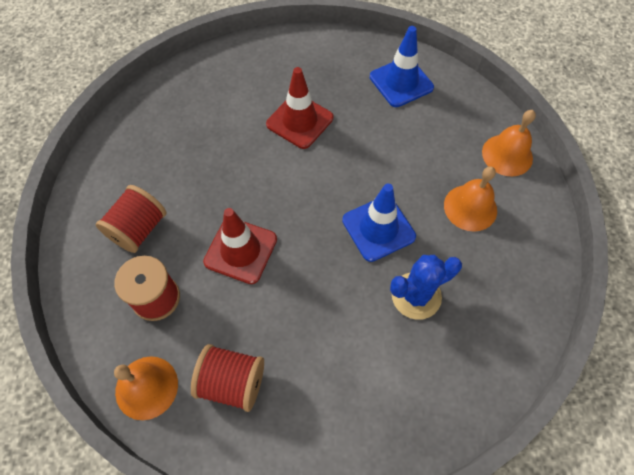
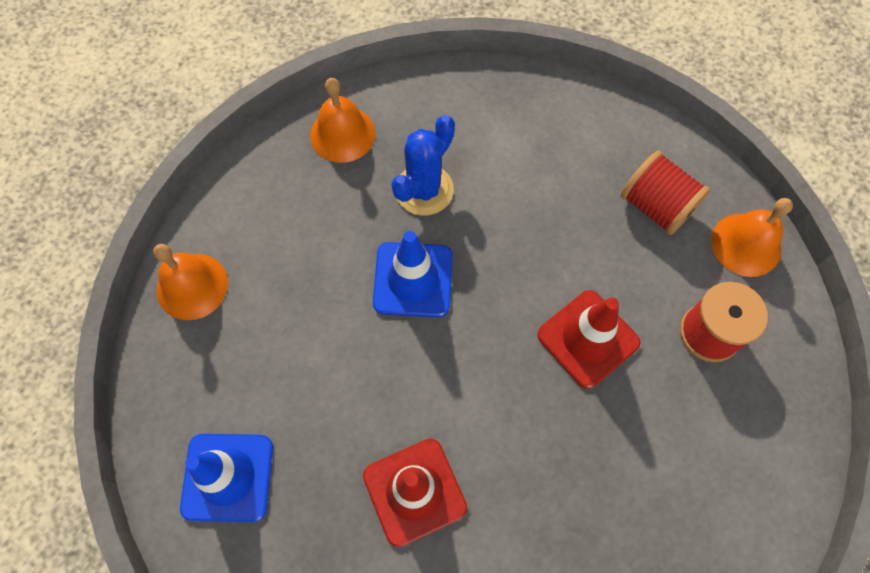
camera: 150 degrees left, 5 degrees up
red spool [96,185,167,253] -> none
blue cactus [390,255,462,320] -> blue cactus turned 60 degrees counterclockwise [391,115,455,216]
orange bell [444,166,497,232] -> orange bell moved to [310,78,375,163]

